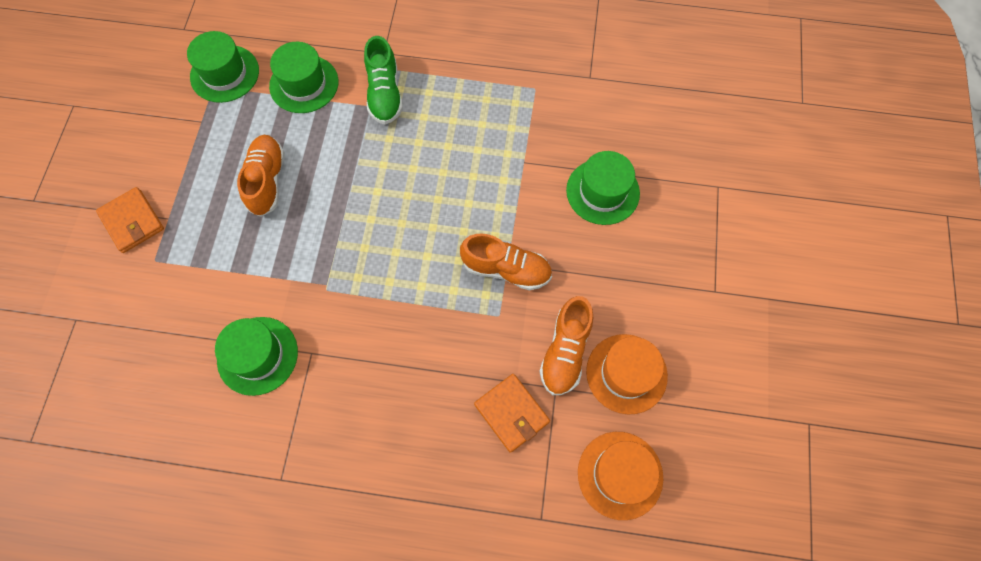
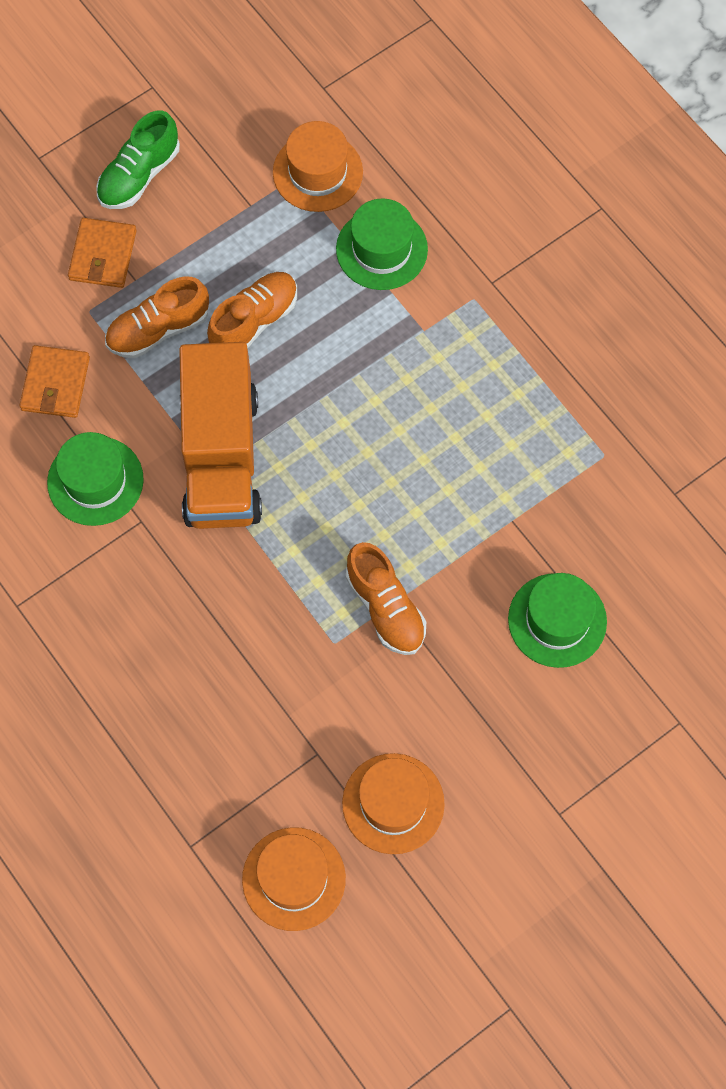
camera: 45 degrees right, 0 degrees up
green hat [187,31,259,103] -> orange hat [273,121,363,212]
green shoe [364,36,403,125] -> green shoe moved to [96,110,180,209]
orange wallet [474,374,550,453] -> orange wallet moved to [19,345,90,418]
orange shoe [539,296,593,395] -> orange shoe moved to [105,276,209,358]
none -> orange truck [179,342,262,529]

